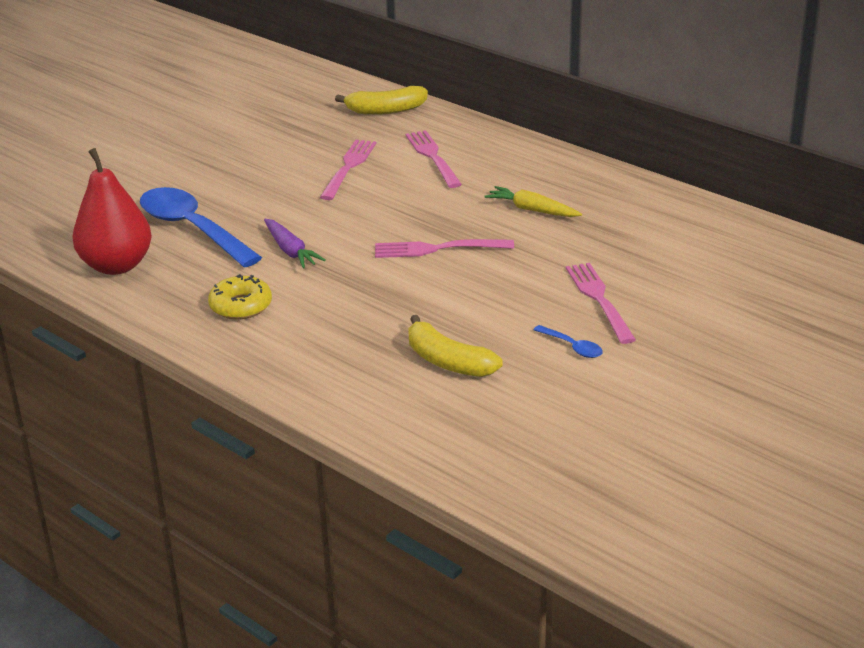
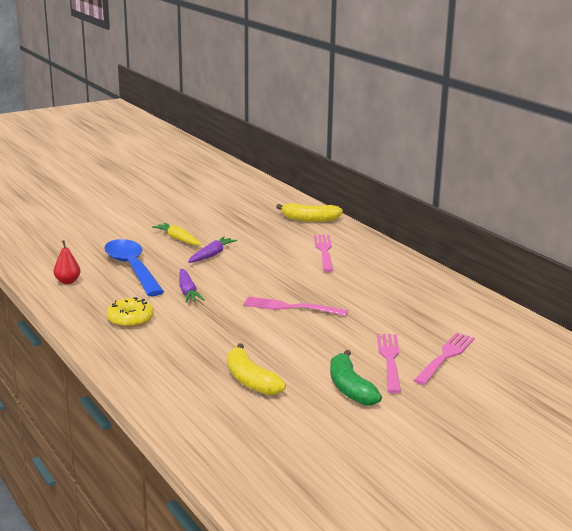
camera: 15 degrees right, 10 degrees down
red pear [73,148,152,275] -> red pear [54,240,80,284], size x0.48
pink fork [320,140,376,200] -> pink fork moved to [413,333,475,385]
yellow carrot [484,186,582,217] -> yellow carrot moved to [152,223,201,245]
blue spoon [533,325,603,358] -> green banana [330,350,382,406]
none -> purple carrot [188,237,237,263]

